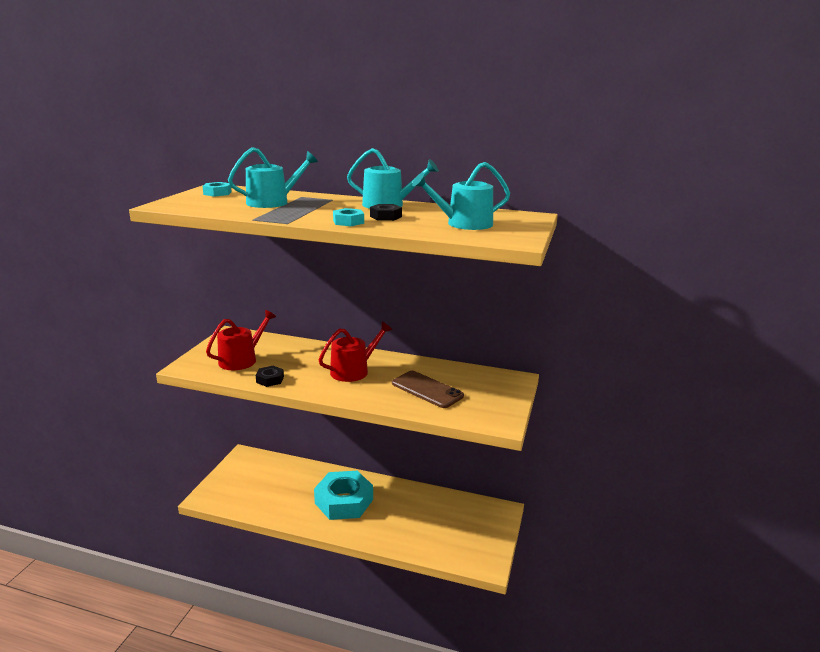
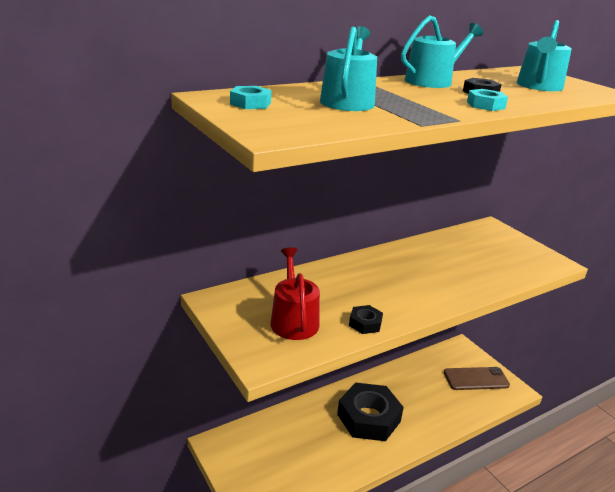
camera: 50 degrees left, 5 degrees up
turquoise nut [314,471,373,520] -> black nut [337,383,404,441]
red watering can [319,322,392,382] -> none
brown phone [392,371,464,408] -> brown phone moved to [444,367,510,390]

